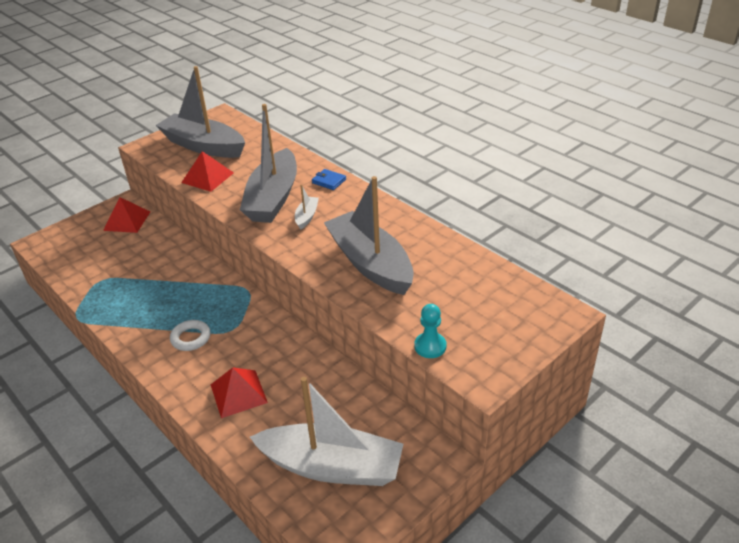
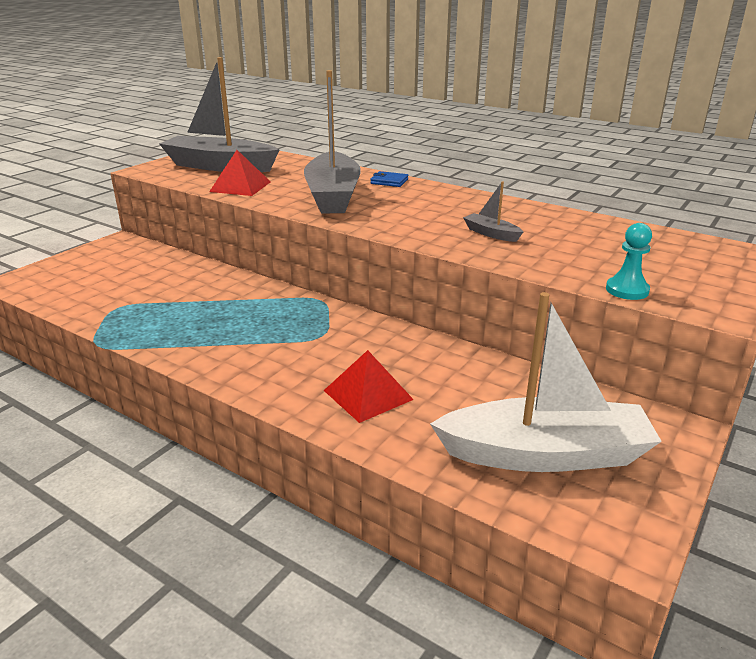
camera: 15 degrees left, 10 degrees down
red pyramid [103,197,150,233] -> none
white ring [170,320,211,351] -> none
white boat [295,185,319,230] -> none
grey boat [324,176,414,295] -> grey boat [463,181,523,242], size x0.41

